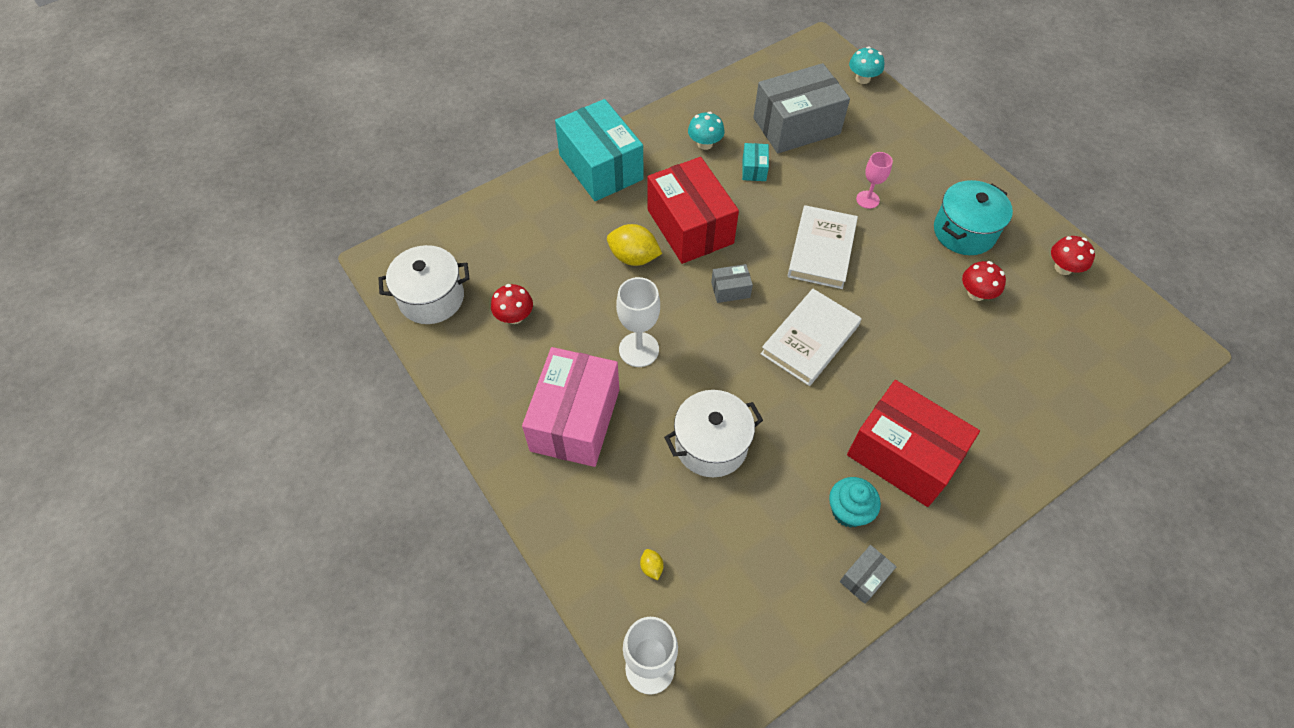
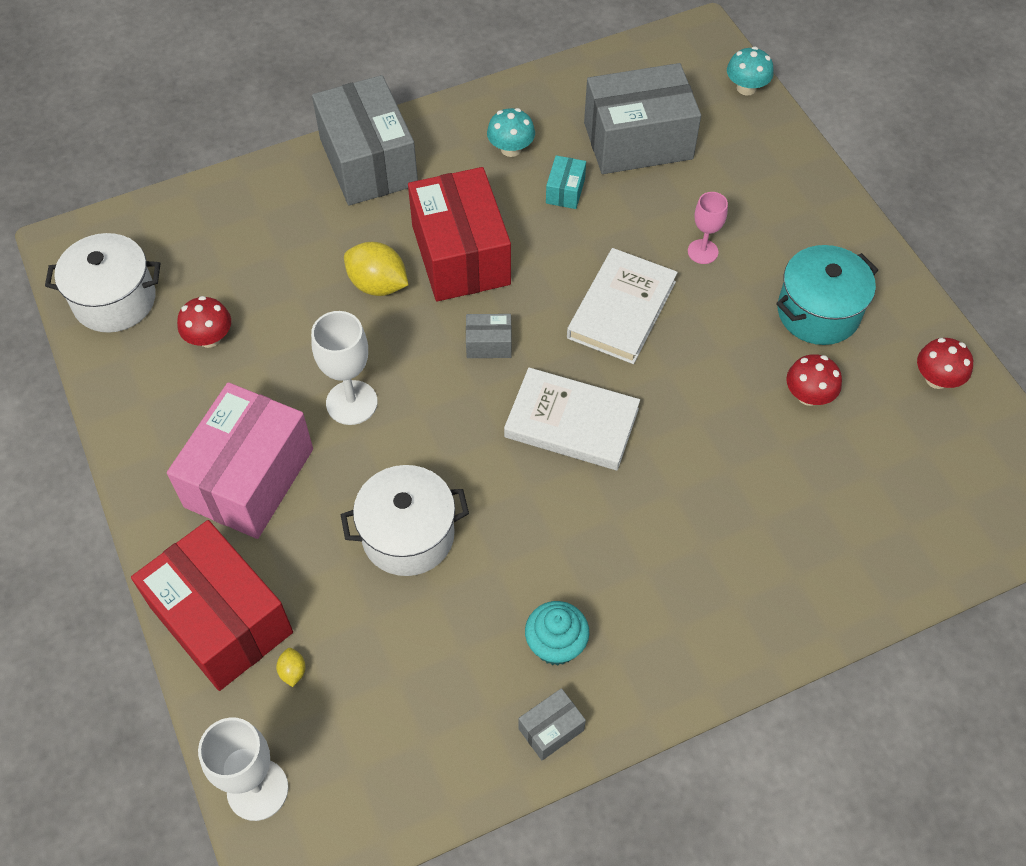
camera: 10 degrees right, 0 degrees up
turquoise box [555,99,643,201] -> grey box [312,75,418,205]
white book [761,289,862,386] -> white book turned 60 degrees clockwise [504,367,640,470]
red box [847,380,980,507] -> red box moved to [131,520,293,691]

